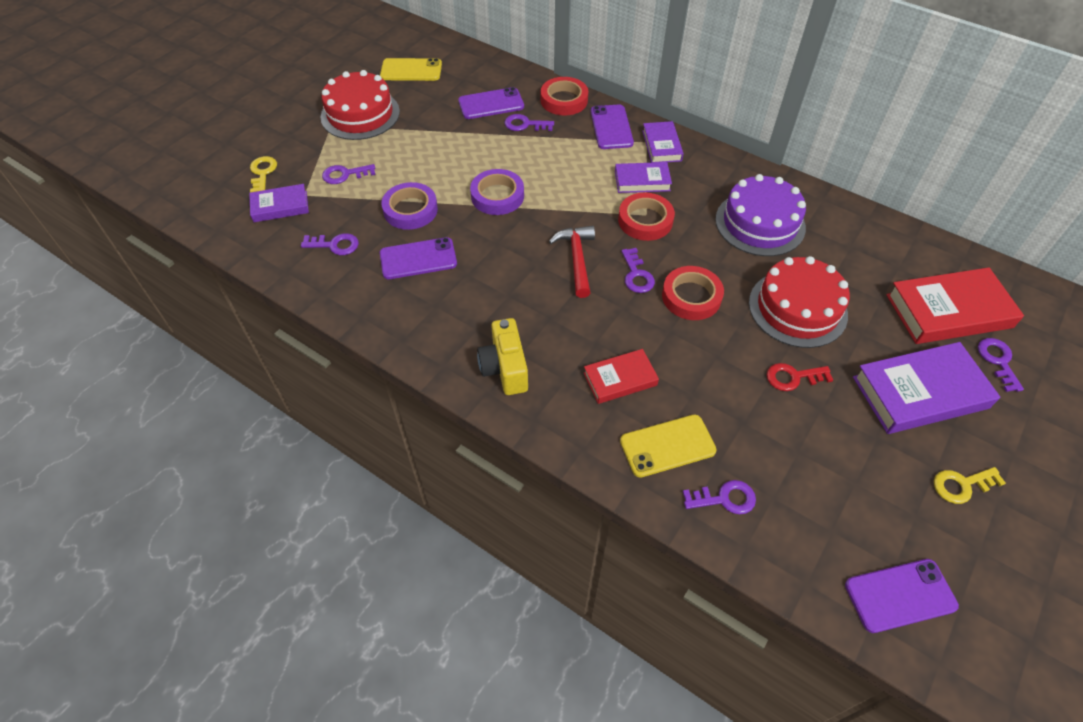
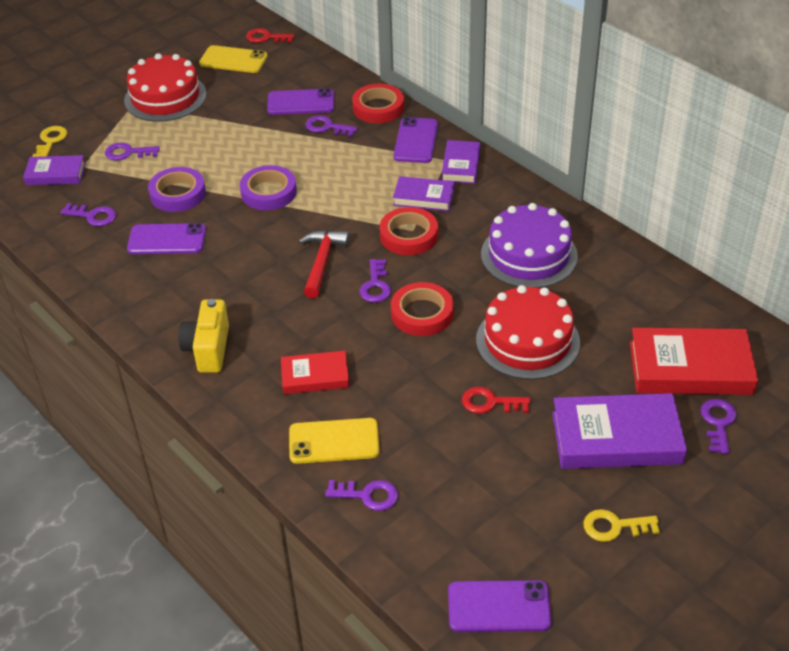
camera: 15 degrees right, 10 degrees down
none -> red key [246,28,295,43]

